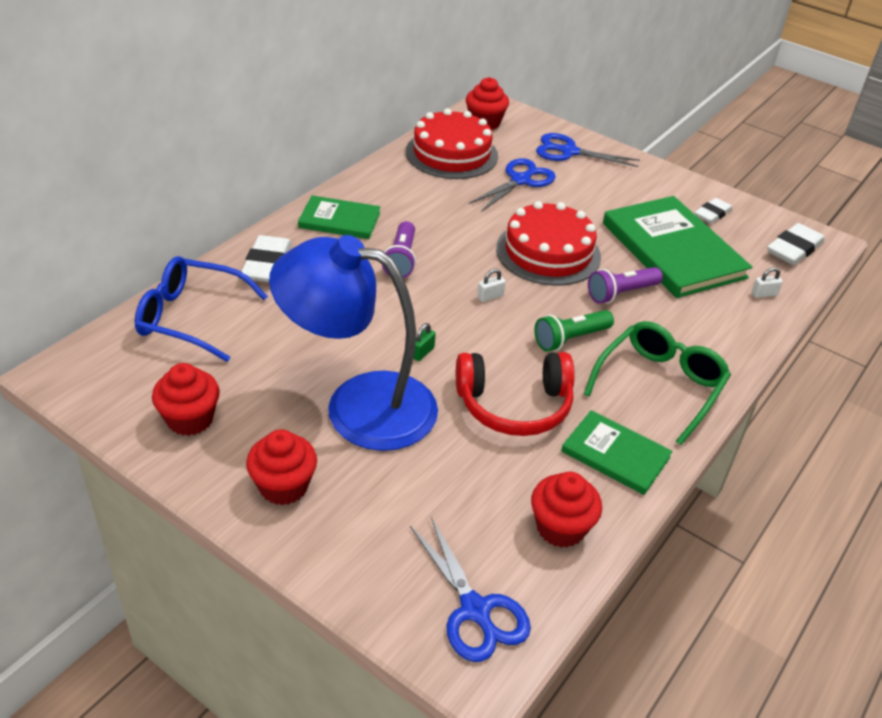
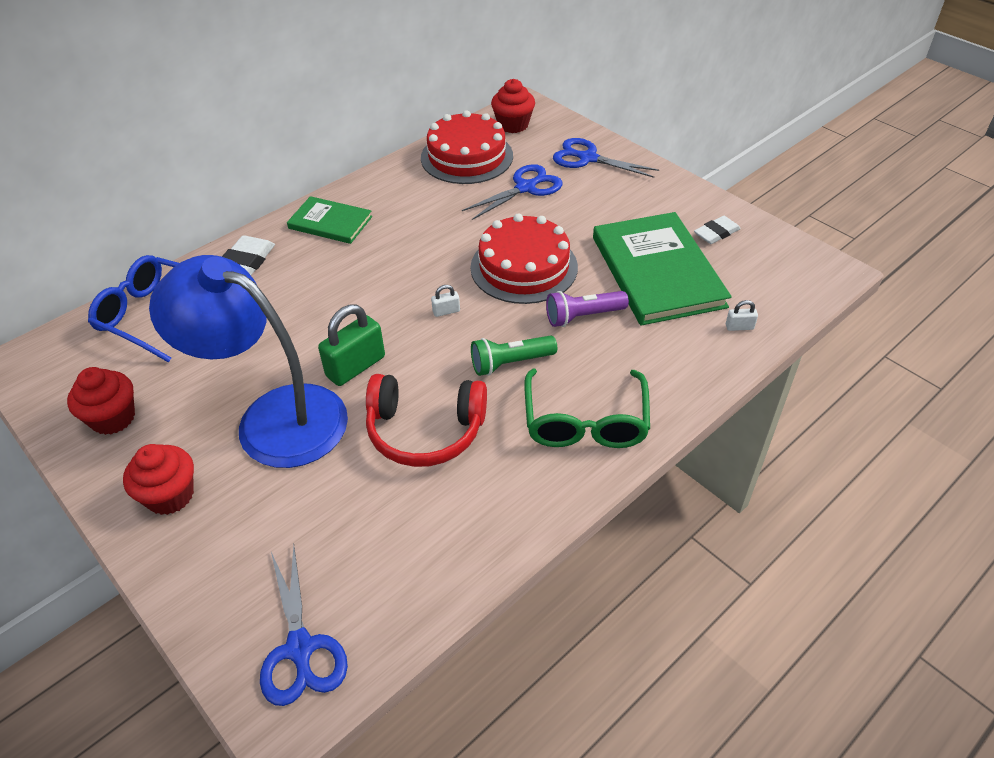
camera: 15 degrees right, 5 degrees up
purple flashlight [382,221,416,278] -> none
green padlock [413,323,436,361] -> green padlock [318,304,385,386], size x2.16
red cupcake [531,472,602,548] -> none
green book [561,410,673,495] -> none
green glasses [584,321,731,445] -> green glasses turned 135 degrees clockwise [525,369,650,448]
white eraser [767,223,825,265] -> none

